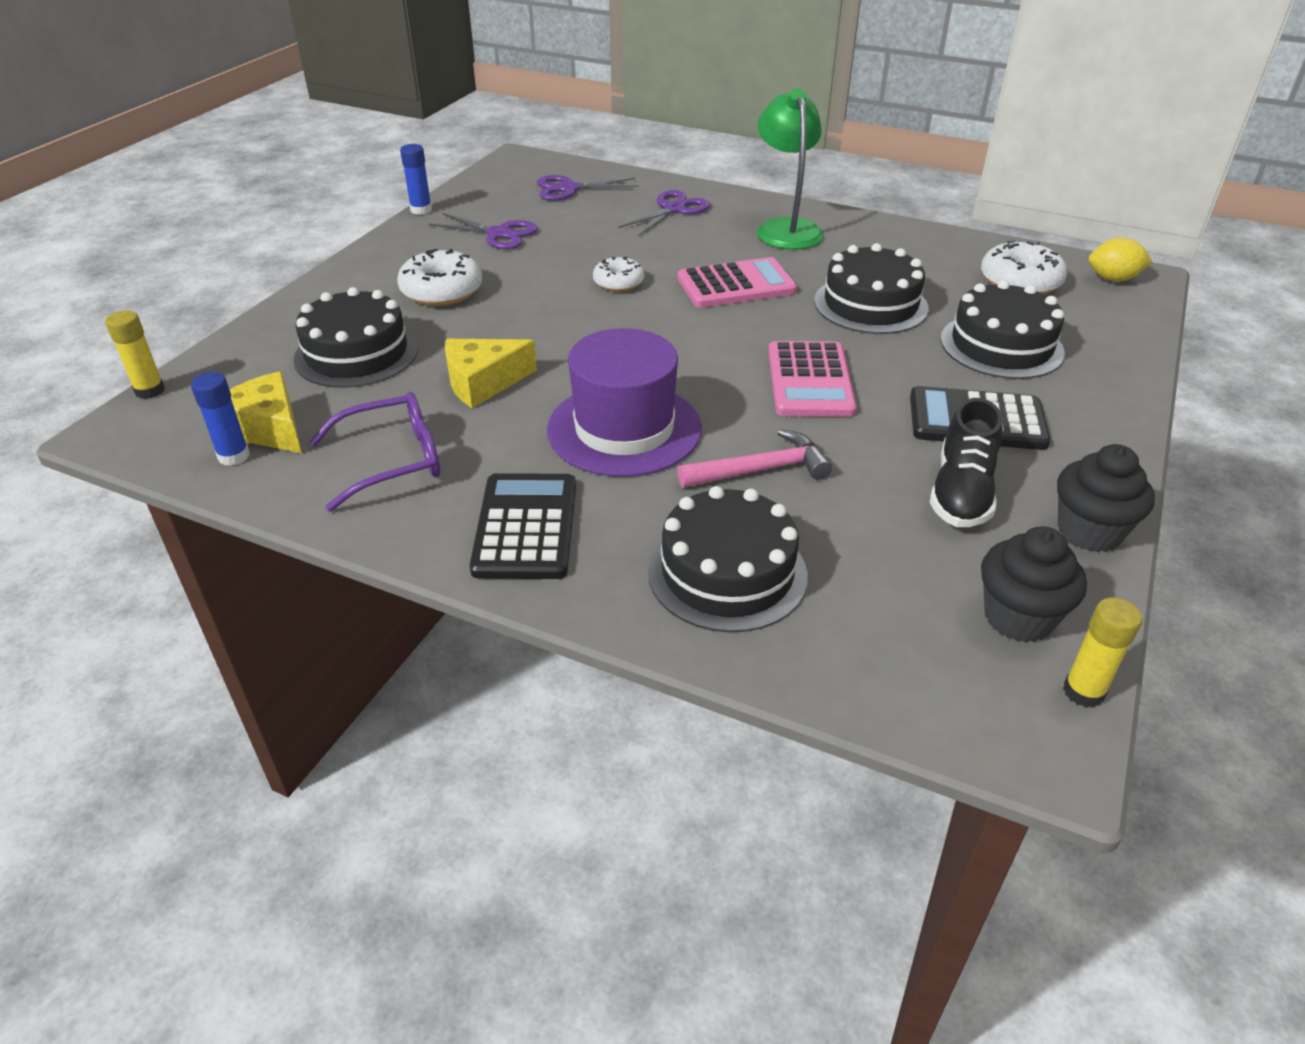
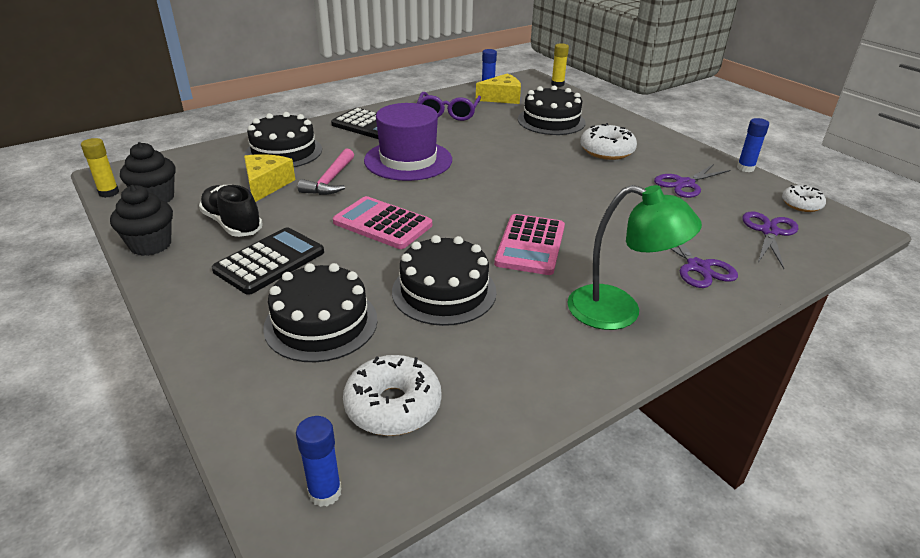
camera: 120 degrees right, 5 degrees down
yellow cheese [445,339,537,408] -> yellow cheese moved to [244,154,295,202]
white donut [593,257,645,292] -> white donut moved to [782,185,826,212]
yellow lemon [1089,238,1153,282] -> blue glue stick [296,416,342,507]

